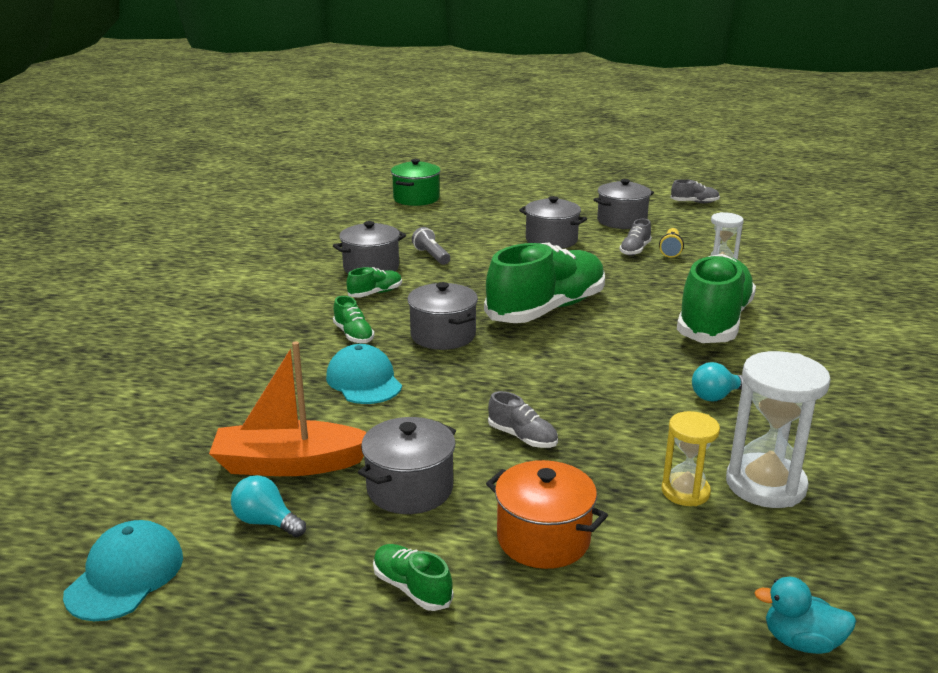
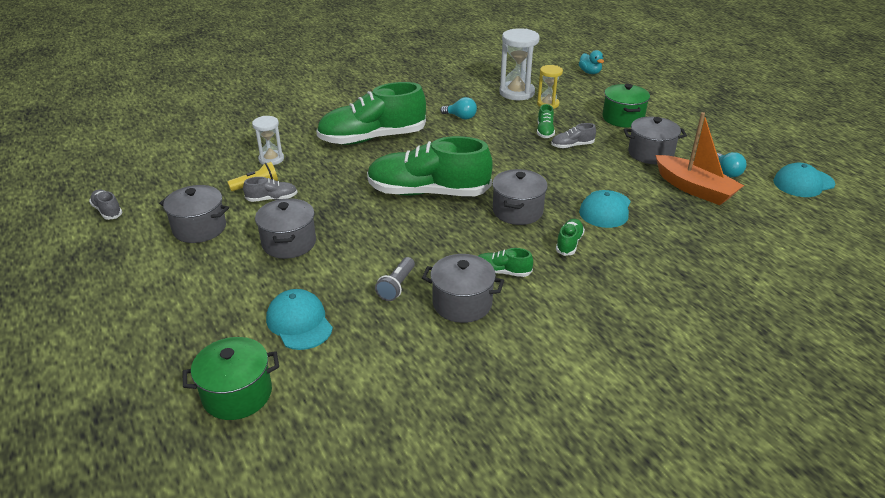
camera: 130 degrees left, 10 degrees up
green shoe [373,544,453,611] -> green shoe moved to [537,104,555,138]
orange pot [486,460,608,569] -> green pot [603,84,650,127]
grey shoe [488,391,558,448] -> grey shoe turned 105 degrees counterclockwise [551,123,596,148]
none -> turquoise cap [266,289,333,350]

